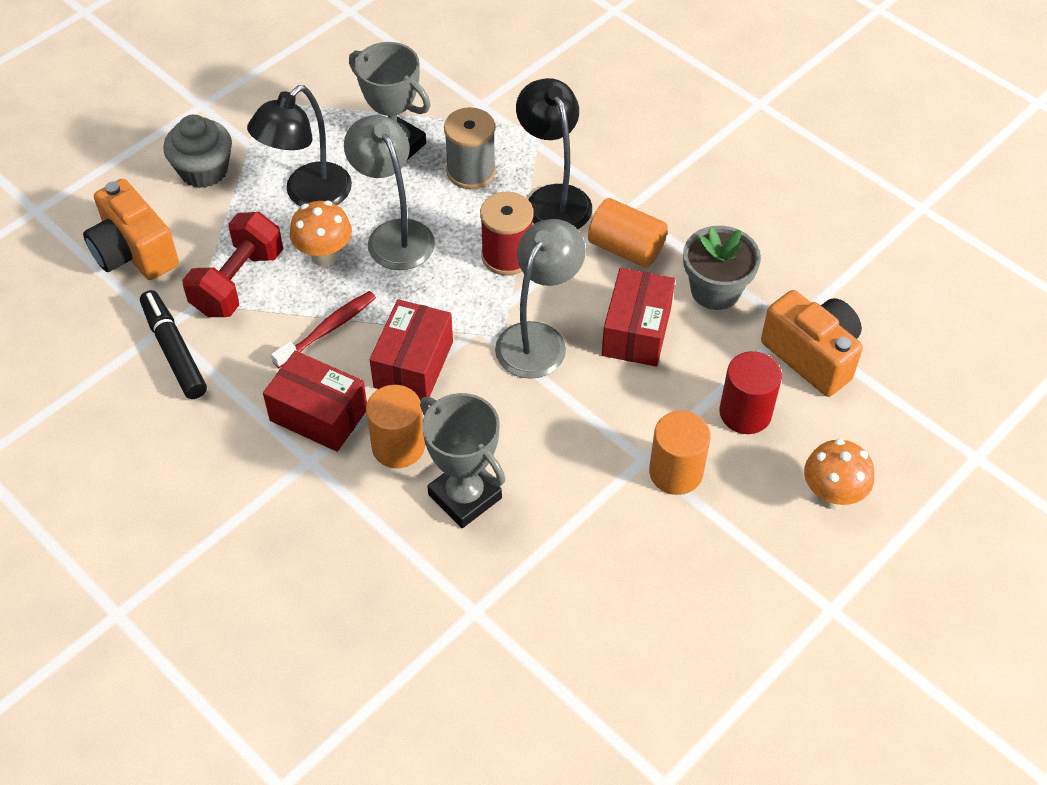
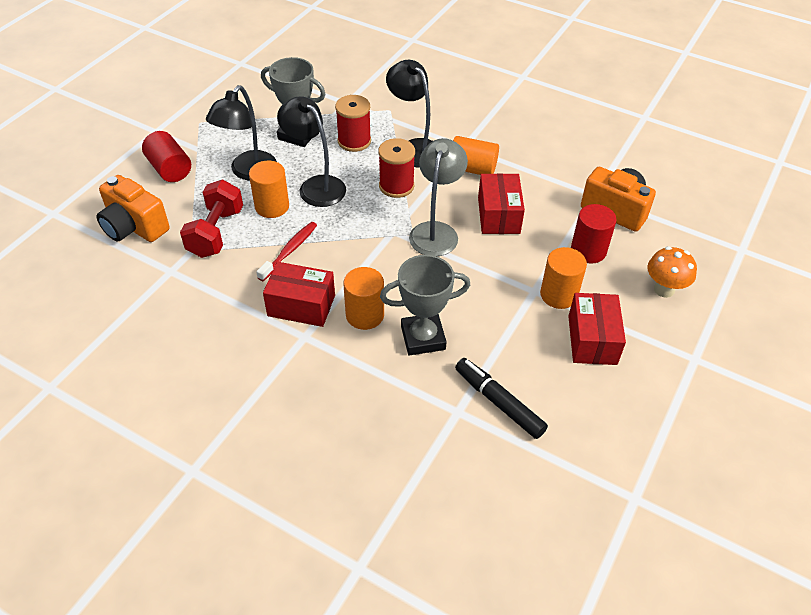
camera: 15 degrees left, 5 degrees down
black marker [140,290,207,399] -> black marker moved to [455,358,548,439]
grey cupcake [163,115,232,188] -> red cylinder [142,131,191,182]
orange mushroom [289,201,352,267] -> orange cylinder [249,161,289,218]
grey lamp [344,115,435,270] -> black lamp [277,96,346,207]
red box [370,299,453,400] -> red box moved to [568,293,626,365]
grey trophy [420,393,505,528] -> grey trophy turned 45 degrees counterclockwise [380,255,470,355]
grey spool [444,107,496,189] -> red spool [335,95,371,152]
grey flower pot [683,226,761,310] -> none

